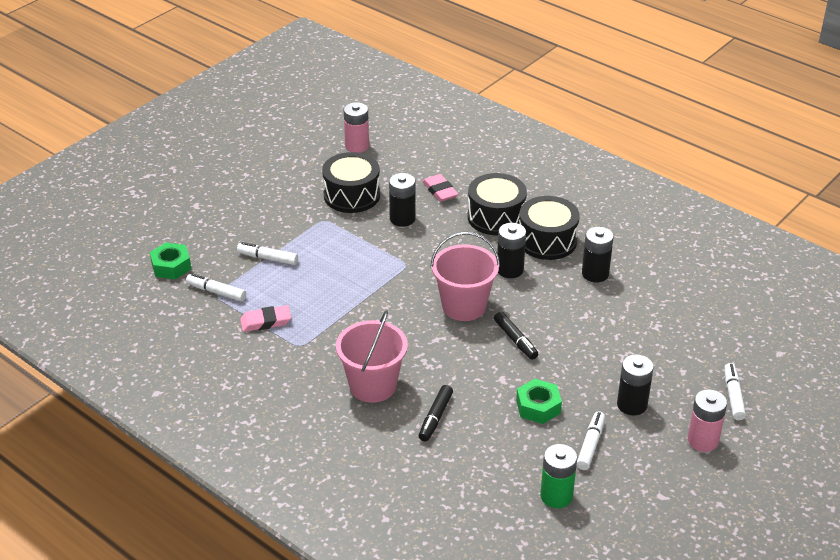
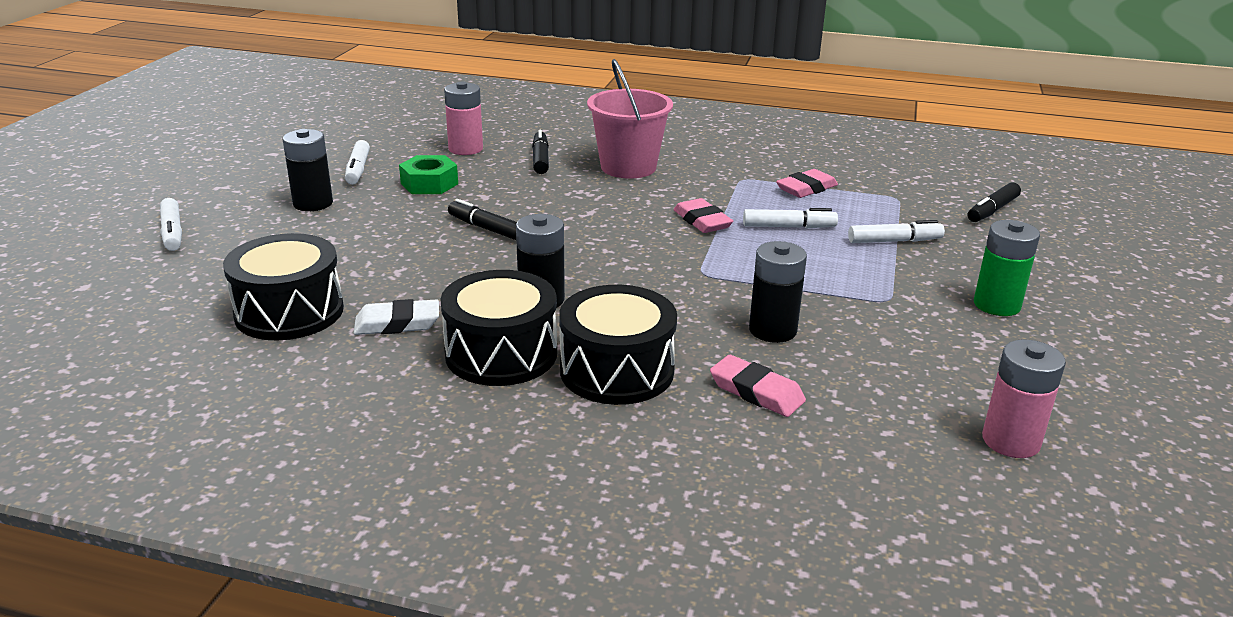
camera: 155 degrees right, 10 degrees down
green nut [150,243,191,280] -> black marker [967,182,1021,222]
white marker [186,273,246,301] -> white marker moved to [743,208,838,228]
black drum [322,152,380,213] -> black drum moved to [223,233,344,340]
pink bucket [430,232,500,321] -> none
green battery [540,444,577,508] -> green battery moved to [974,220,1040,316]
black battery [582,227,614,282] -> white eraser [354,299,439,335]
pink battery [688,389,727,452] -> pink battery moved to [444,82,483,155]
none -> pink eraser [673,198,733,233]

